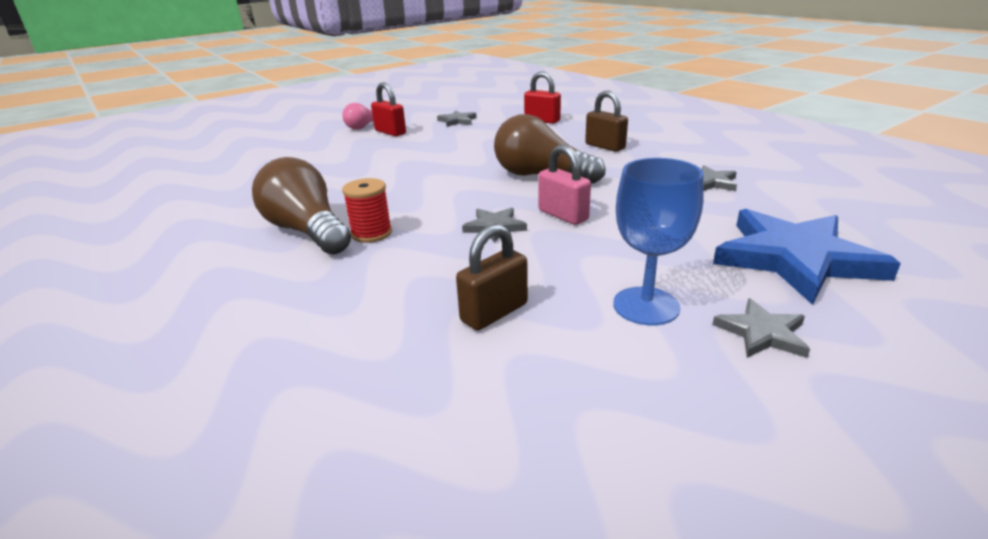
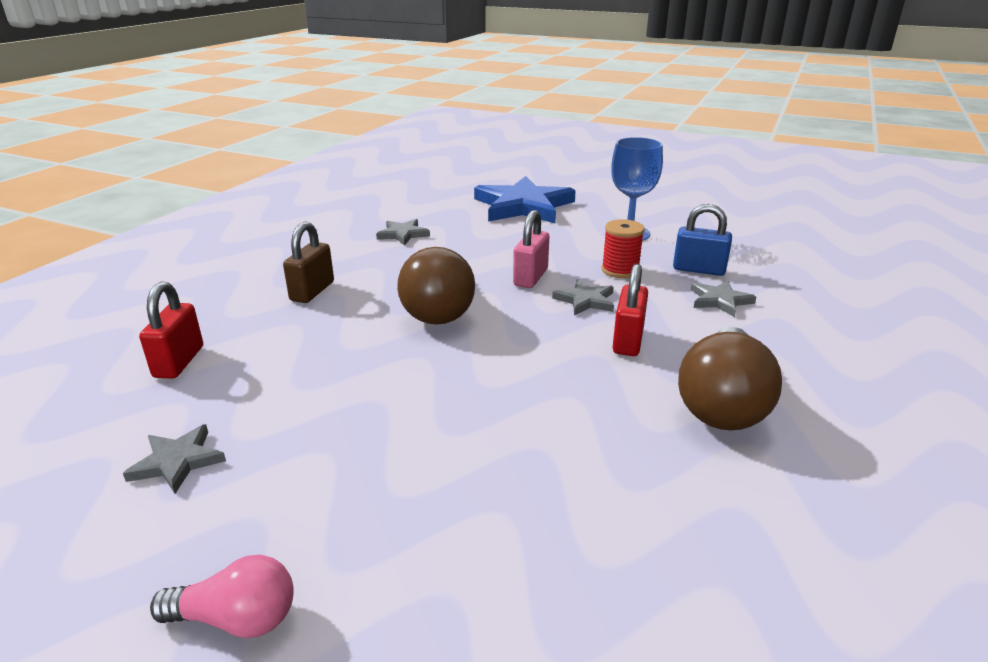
camera: 120 degrees left, 0 degrees up
red spool [342,178,392,243] -> red spool moved to [602,219,645,278]
red padlock [371,82,406,136] -> red padlock moved to [612,264,648,356]
brown padlock [456,224,528,330] -> blue padlock [673,204,732,276]
grey star [712,298,810,358] -> grey star moved to [691,281,756,317]

